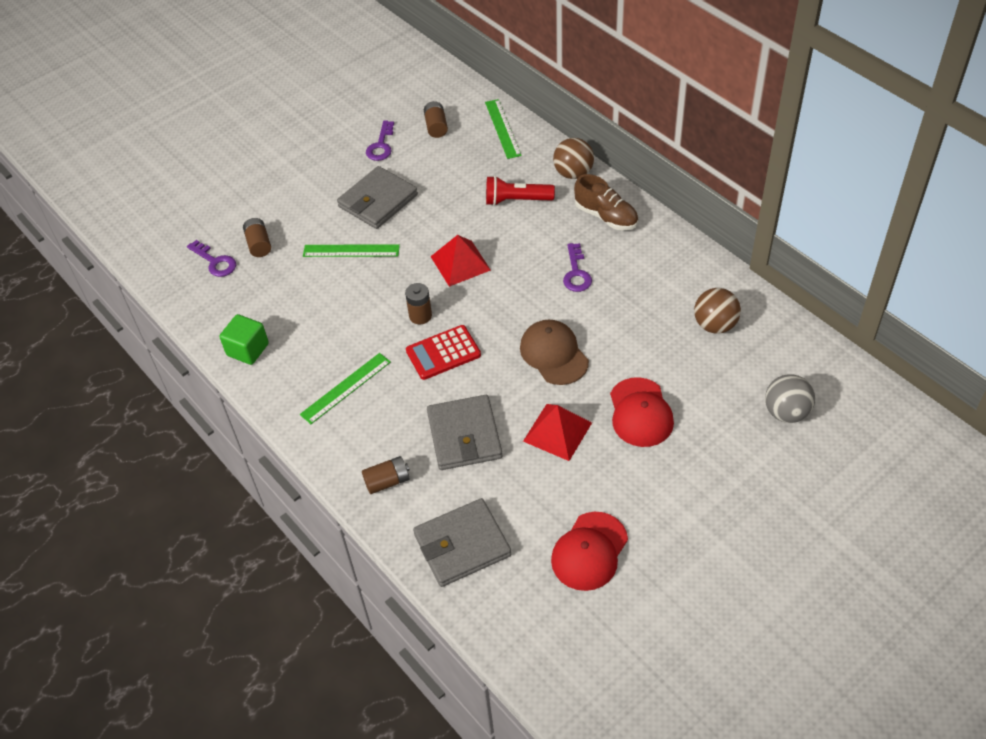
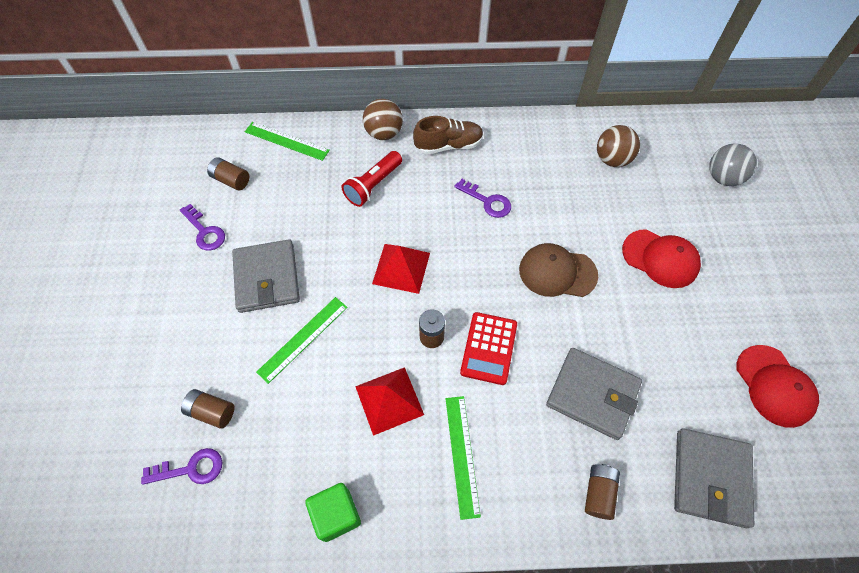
camera: 55 degrees left, 10 degrees up
red pyramid [523,404,592,461] -> red pyramid moved to [355,367,424,436]

